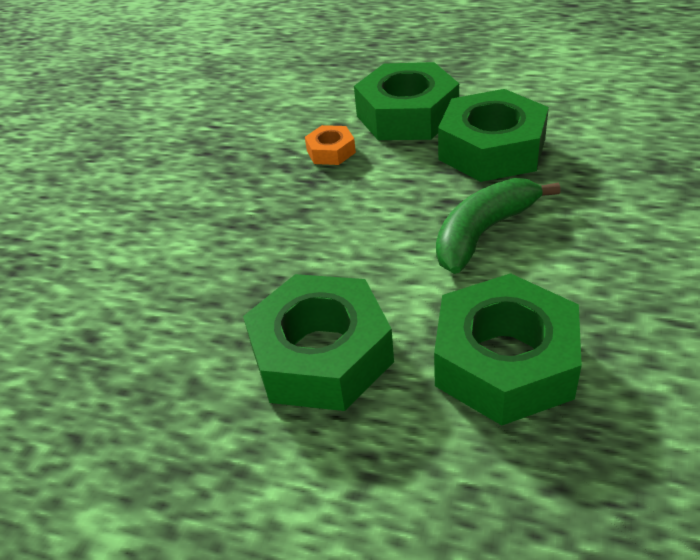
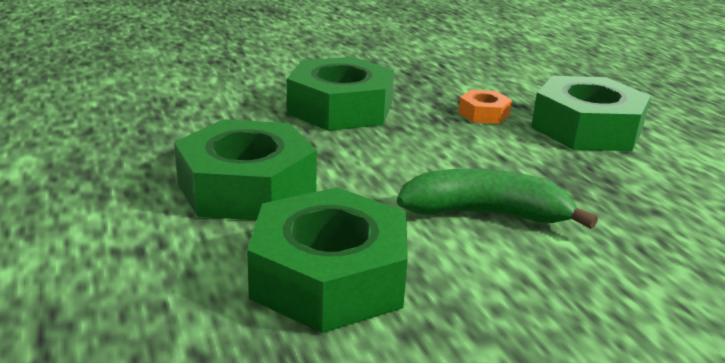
camera: 45 degrees right, 15 degrees down
green nut [438,89,549,182] -> green nut moved to [287,57,394,131]

